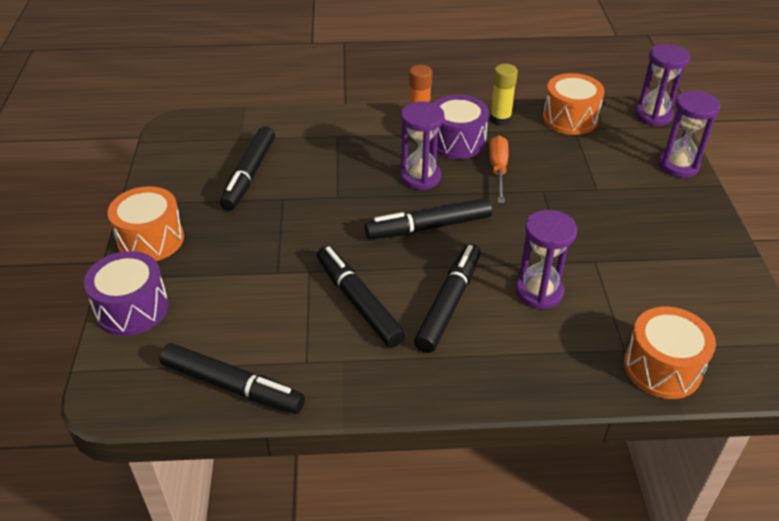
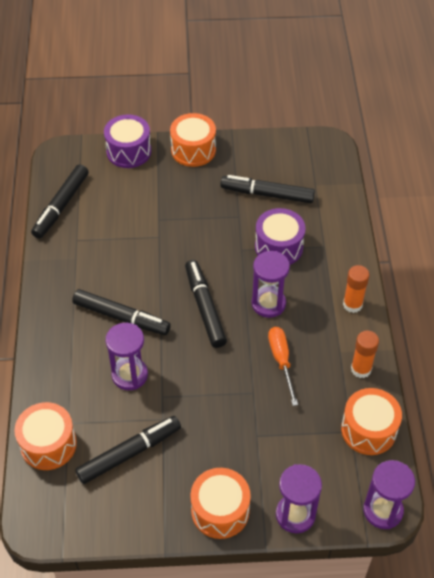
camera: 90 degrees right, 10 degrees up
black marker [317,246,406,347] -> black marker moved to [75,416,181,484]
purple drum [430,95,489,159] -> purple drum moved to [255,208,306,265]
orange screwdriver [489,135,509,203] -> orange screwdriver turned 105 degrees counterclockwise [268,327,298,406]
yellow glue stick [490,64,518,126] -> orange glue stick [351,331,379,378]
none -> orange drum [190,468,251,539]

